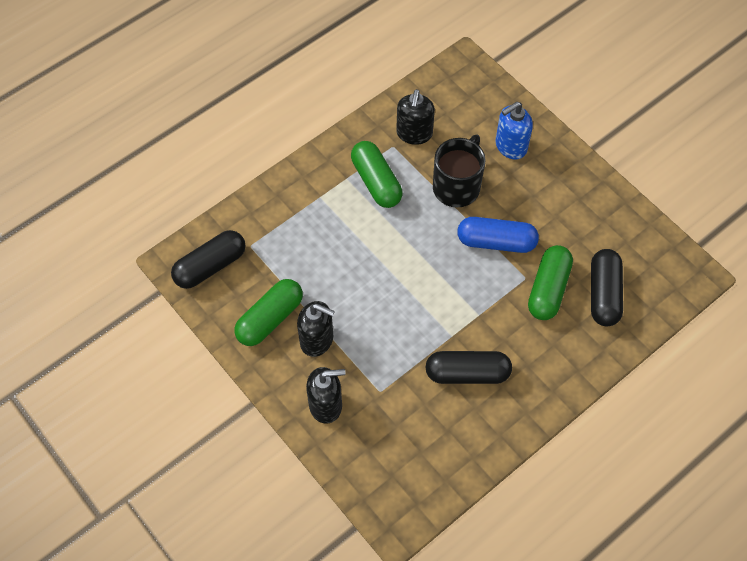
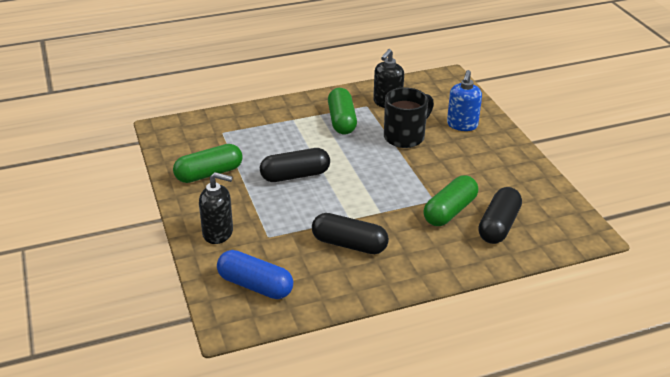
camera: 20 degrees right, 25 degrees down
black capsule [171,230,245,289] -> black capsule moved to [260,148,330,182]
black soap dispenser [297,301,335,357] -> none
blue capsule [457,217,539,253] -> blue capsule moved to [217,250,293,299]
blue soap dispenser [496,102,533,160] -> blue soap dispenser turned 60 degrees counterclockwise [447,70,482,131]

